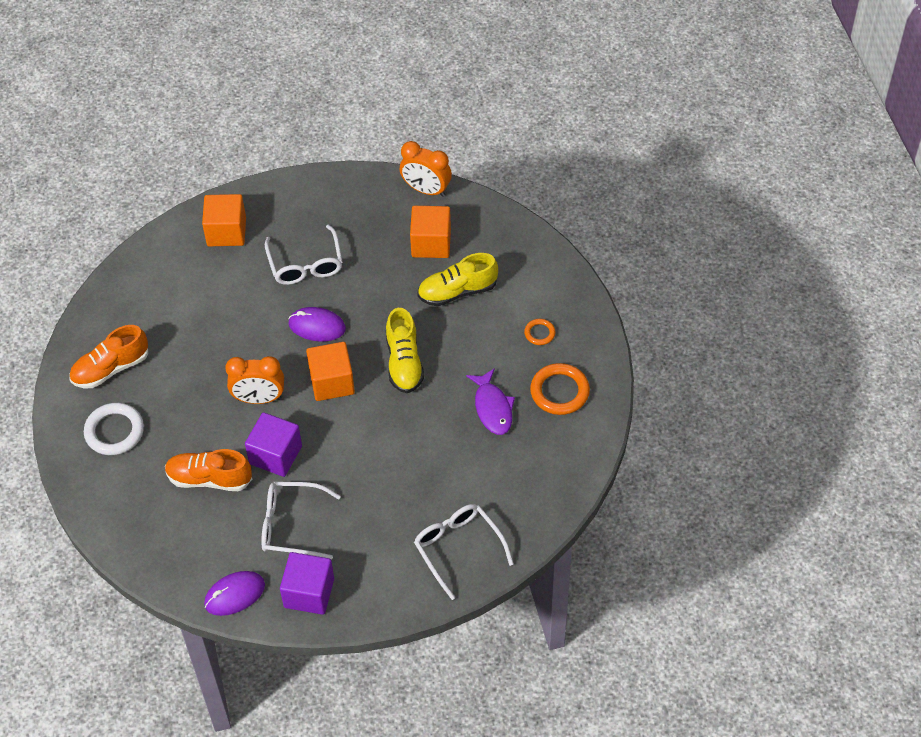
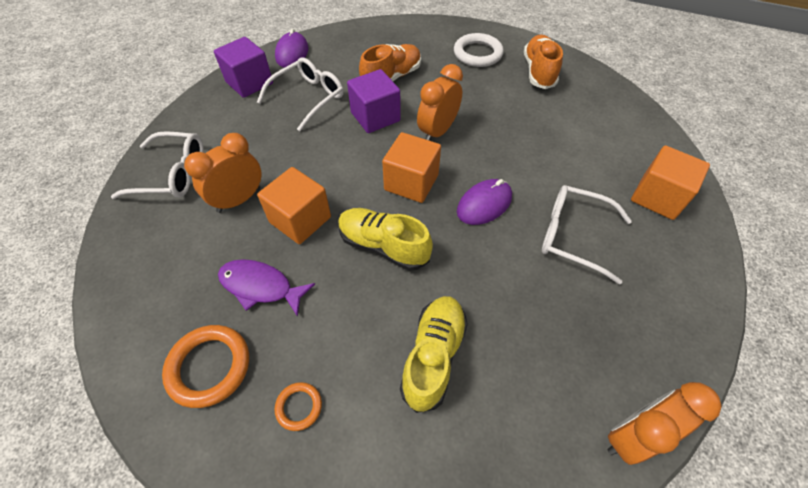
camera: 125 degrees right, 0 degrees up
orange cube [410,206,451,258] -> orange cube moved to [257,167,331,244]
none -> orange clock [184,133,262,213]

